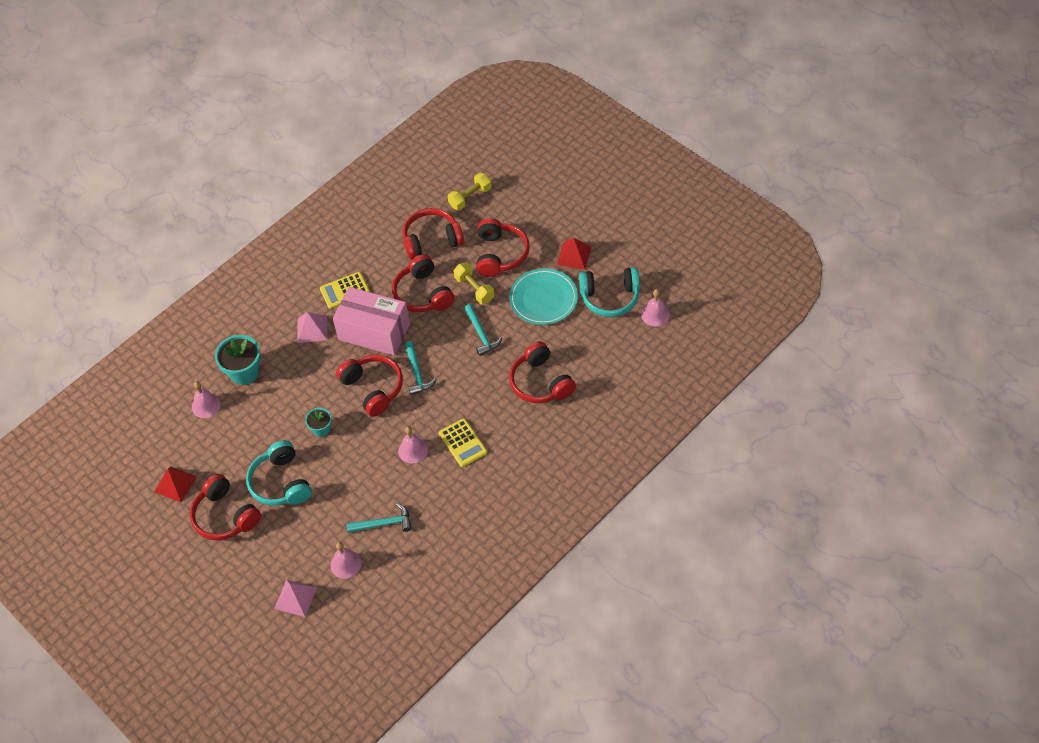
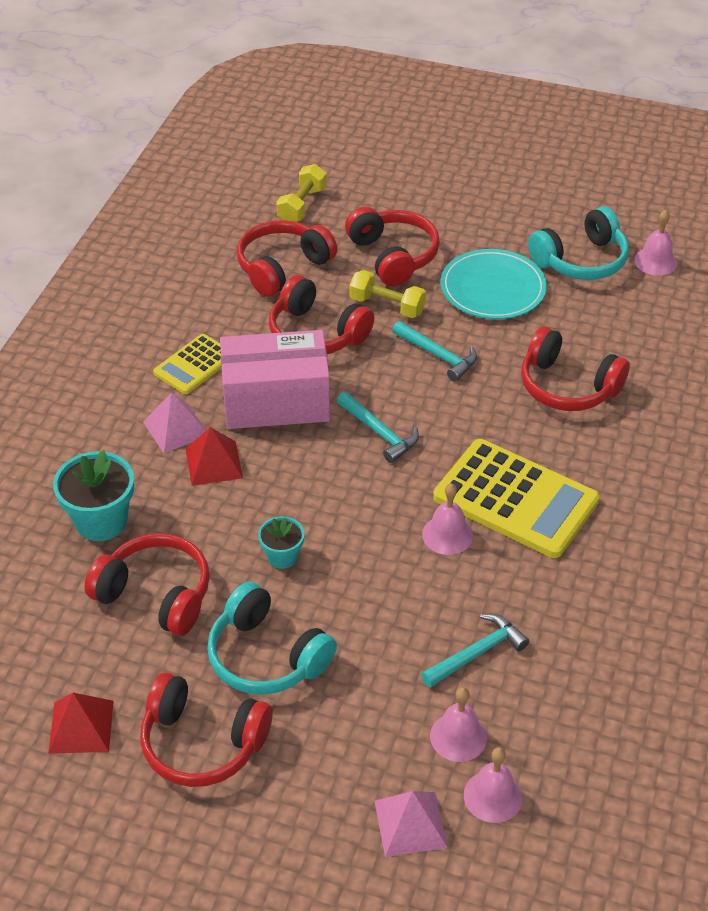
camera: 30 degrees left, 10 degrees down
pink bell [192,381,221,418] -> pink bell moved to [464,747,523,823]
red headphones [336,355,403,417] -> red headphones moved to [85,533,210,636]
yellow calculator [439,418,487,467] -> yellow calculator [433,439,600,558], size x1.81
red pyramid [557,238,591,270] -> red pyramid moved to [185,427,243,486]

